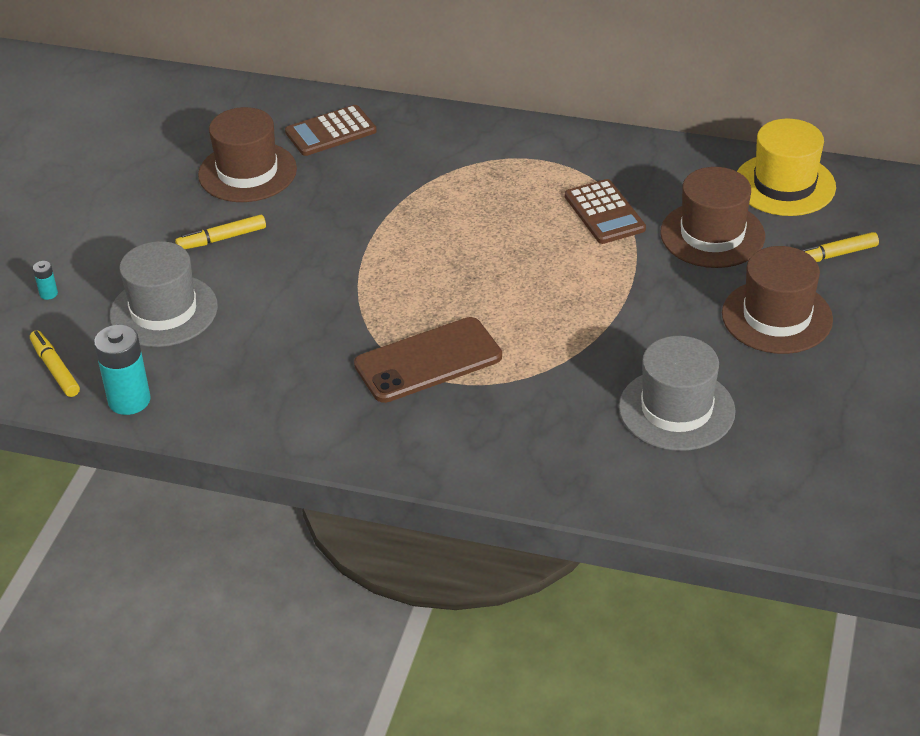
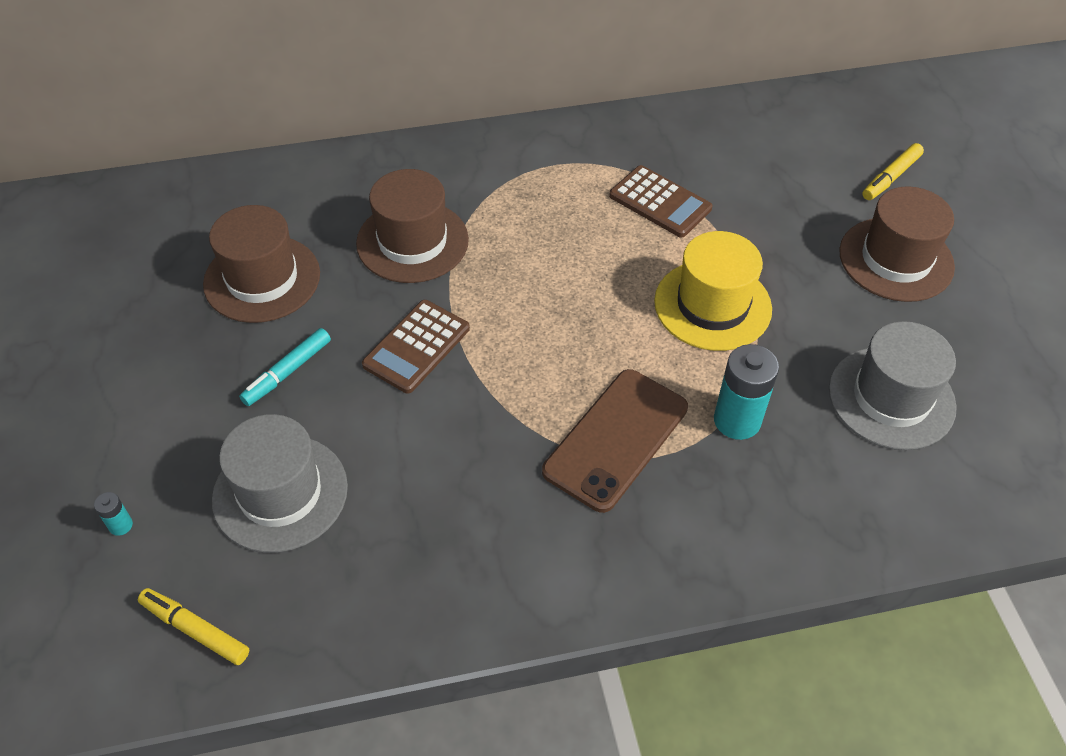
camera: 30 degrees left, 10 degrees up
turquoise battery [94,325,151,415] -> turquoise battery moved to [714,344,779,440]
yellow marker [175,215,266,249] -> turquoise marker [239,328,331,406]
brown calculator [285,105,377,156] -> brown calculator moved to [362,300,470,394]
brown hat [660,167,765,268] -> brown hat moved to [356,169,469,283]
yellow hat [737,119,836,216] -> yellow hat moved to [654,231,772,351]

